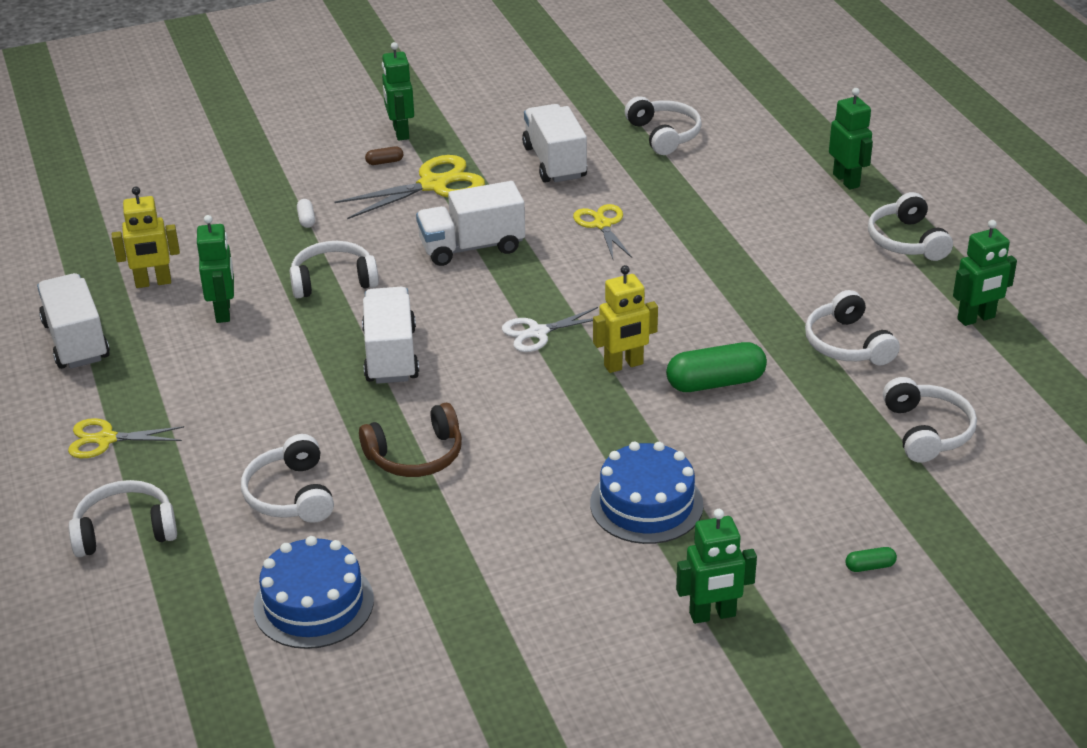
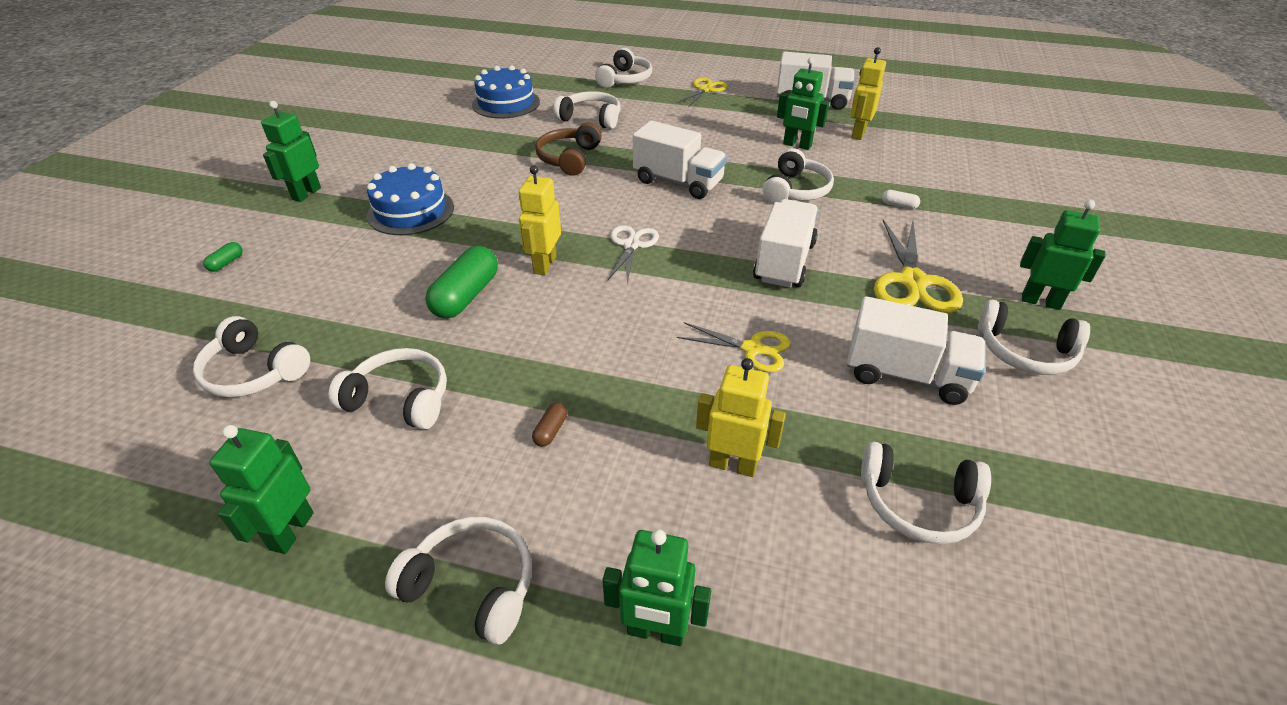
camera: 125 degrees right, 5 degrees up
brown capsule [365,146,403,165] -> brown capsule moved to [532,403,567,447]
none -> yellow robot [696,358,786,477]
none -> white headphones [978,300,1090,375]

